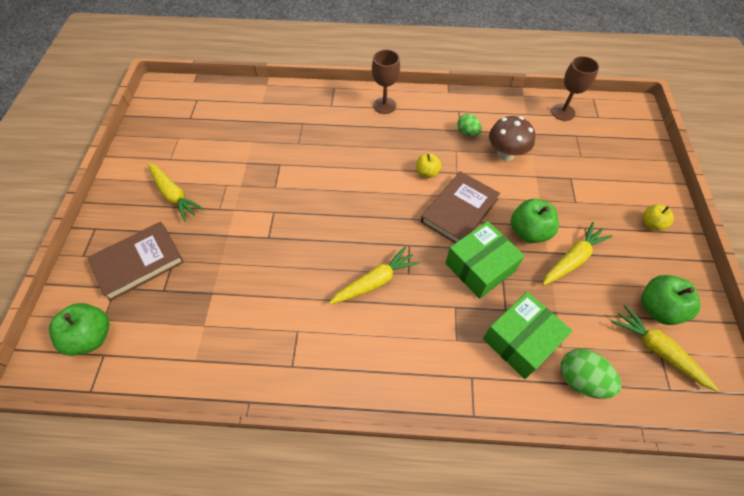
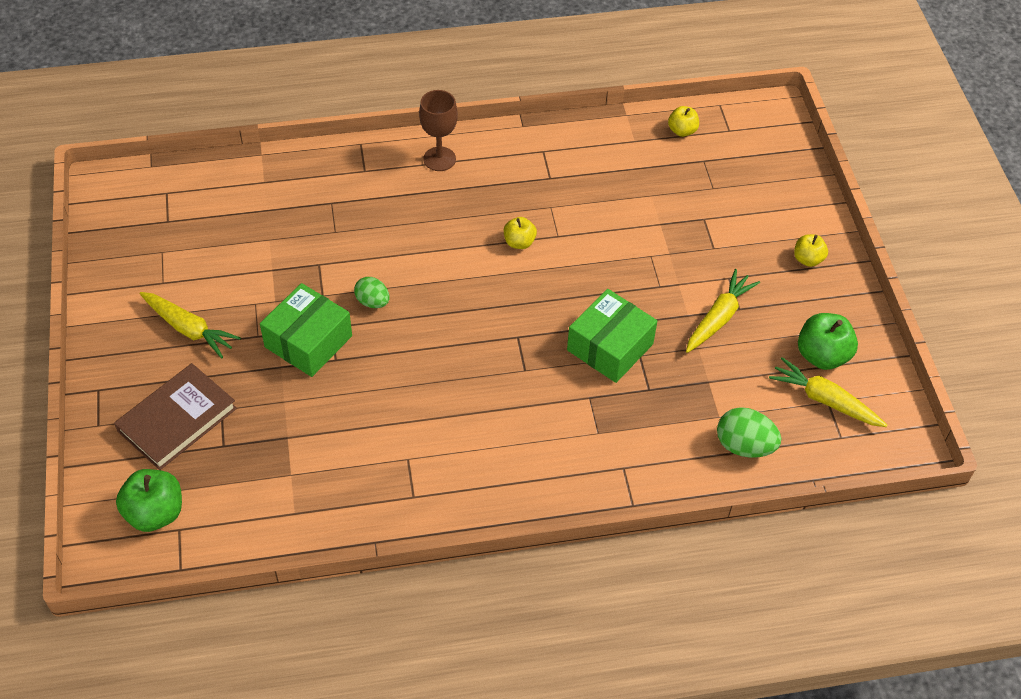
camera: 15 degrees left, 5 degrees down
yellow carrot [329,246,420,305] -> none
brown book [421,171,500,243] -> none
green egg [457,114,482,136] -> green egg moved to [354,277,390,308]
green box [483,292,572,379] -> green box moved to [260,283,352,377]
brown mushroom [489,116,535,161] -> none
green apple [511,199,559,243] -> none
brown goblet [551,56,599,121] -> yellow apple [668,106,699,137]

